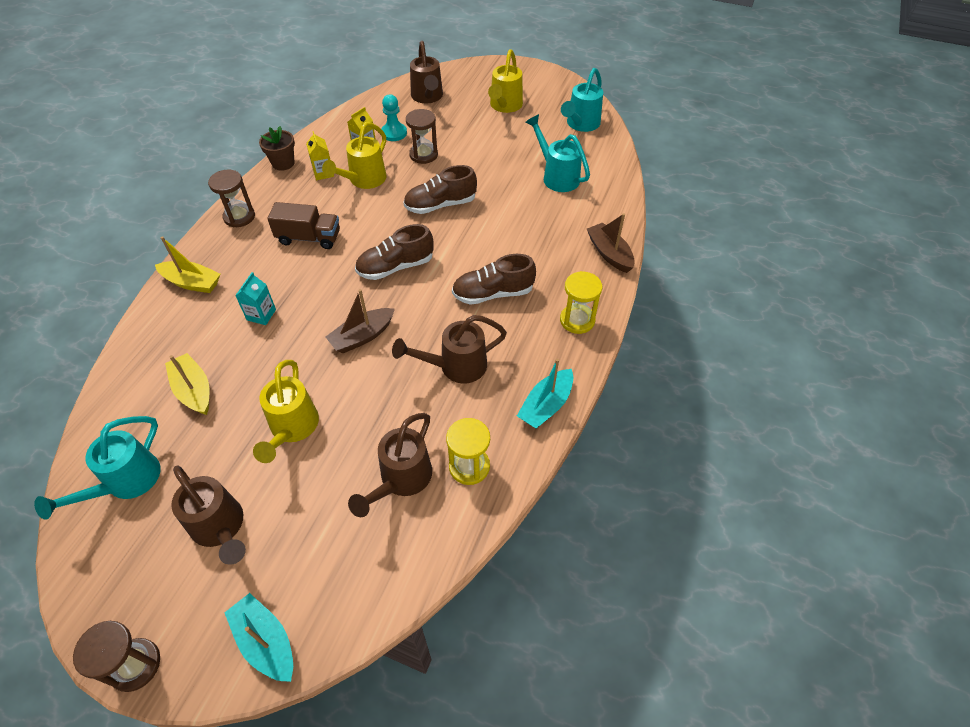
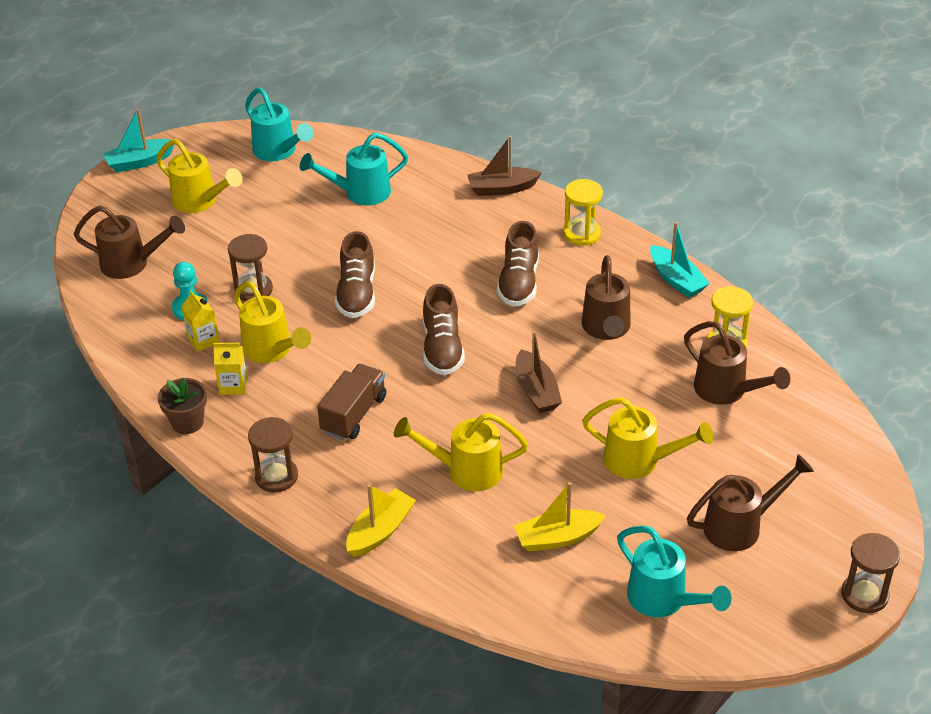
camera: 70 degrees left, 10 degrees down
turquoise boat [224,593,293,682] -> turquoise boat moved to [103,109,174,172]
turquoise carton [235,272,276,325] -> yellow watering can [394,413,528,491]

